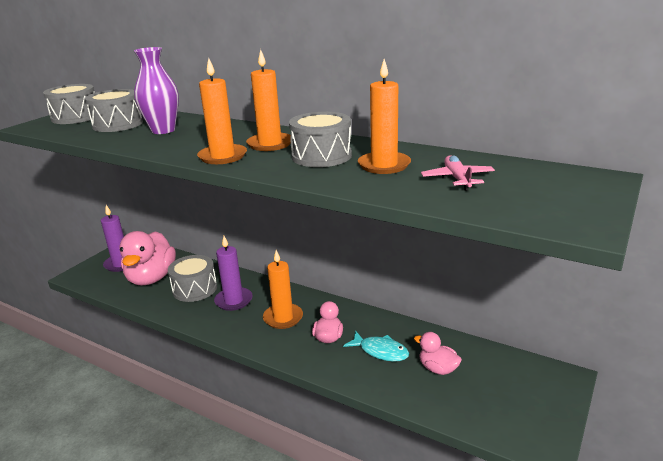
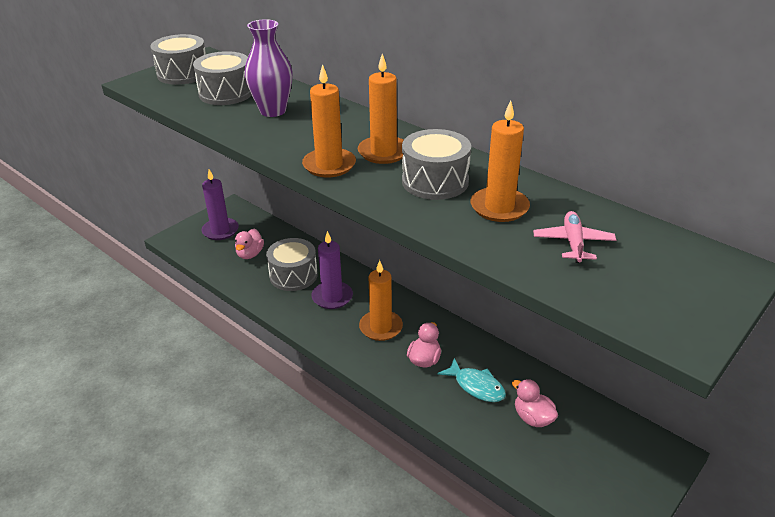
camera: 10 degrees right, 10 degrees up
pink duck [119,231,176,286] -> pink duck [235,229,264,259], size x0.50

